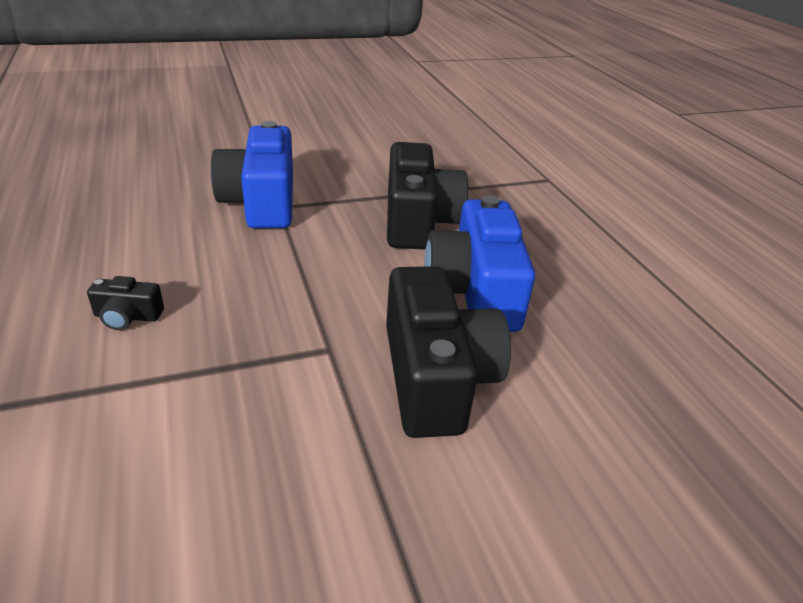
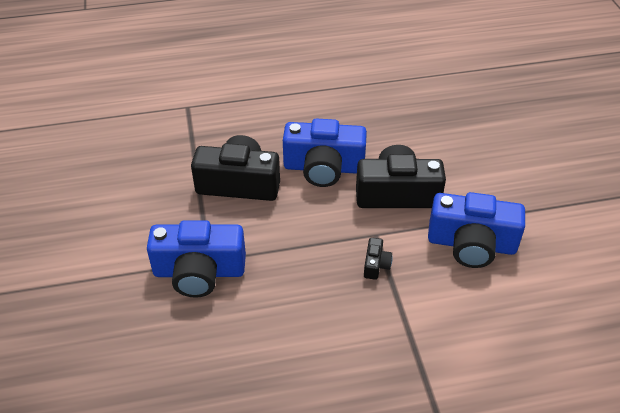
camera: 80 degrees left, 10 degrees up
black camera [87,276,164,330] -> black camera moved to [364,237,393,280]
none -> blue camera [428,192,525,268]

